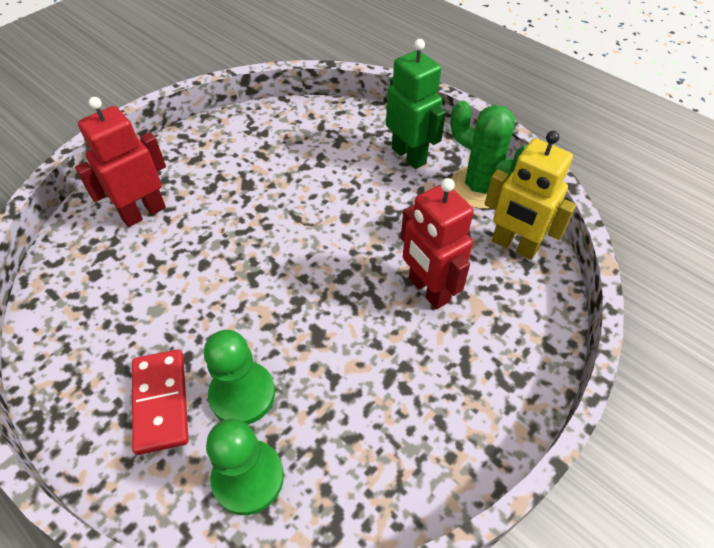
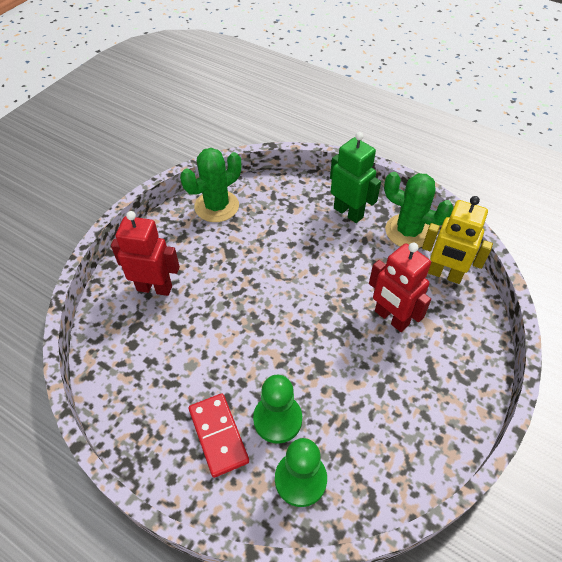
camera: 10 degrees left, 0 degrees up
red robot [75,97,166,227] -> red robot turned 60 degrees clockwise [111,211,180,296]
none -> green cactus [180,148,241,222]

